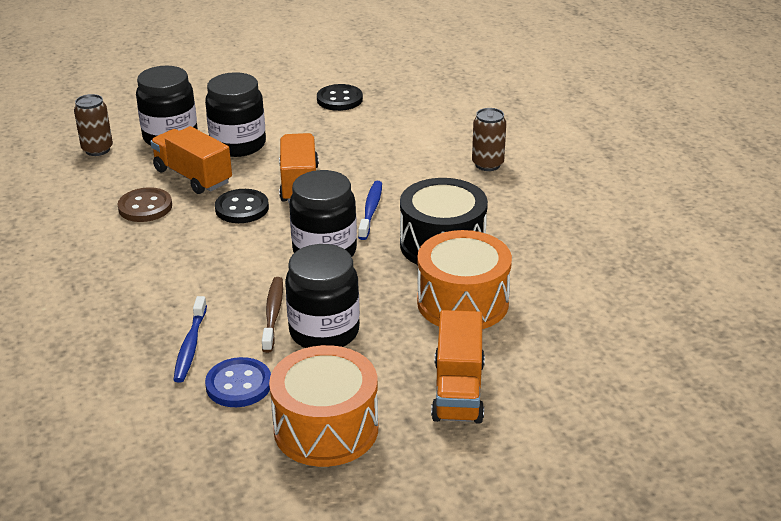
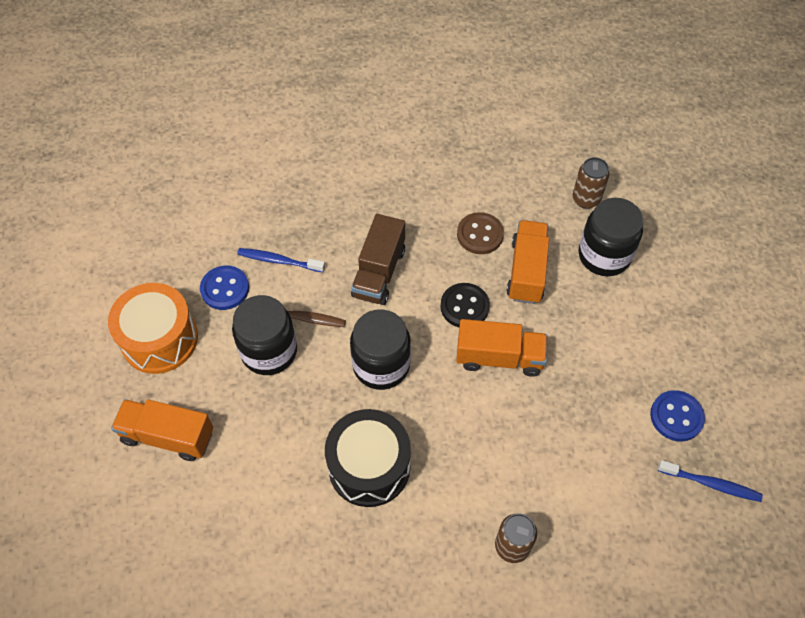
camera: 100 degrees right, 25 degrees up
orange truck [150,126,232,194] -> orange truck turned 45 degrees counterclockwise [506,220,549,304]
black jar [205,72,266,157] -> none
black button [317,84,363,111] -> blue button [650,390,705,441]
blue toothbrush [358,181,382,240] -> blue toothbrush moved to [658,460,763,502]
orange drum [417,230,512,329] -> none
none -> brown truck [351,214,405,305]

